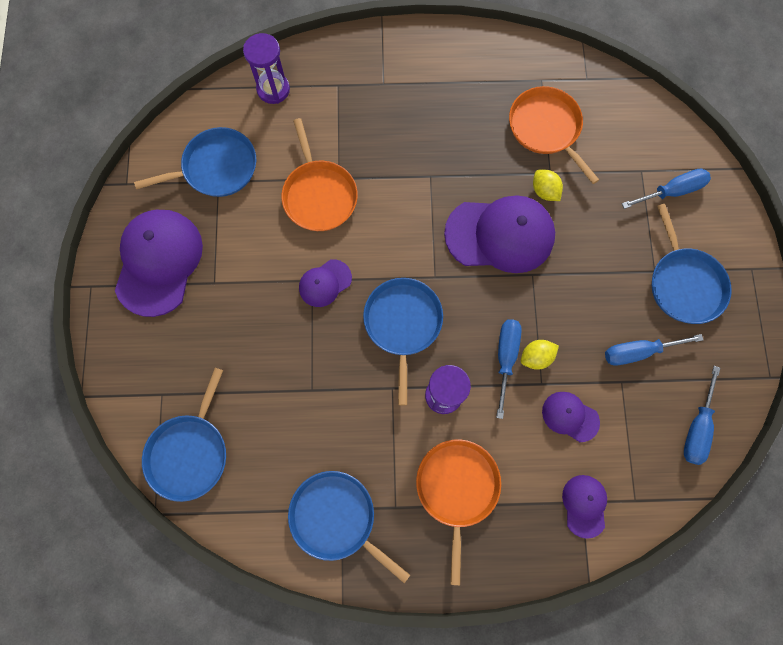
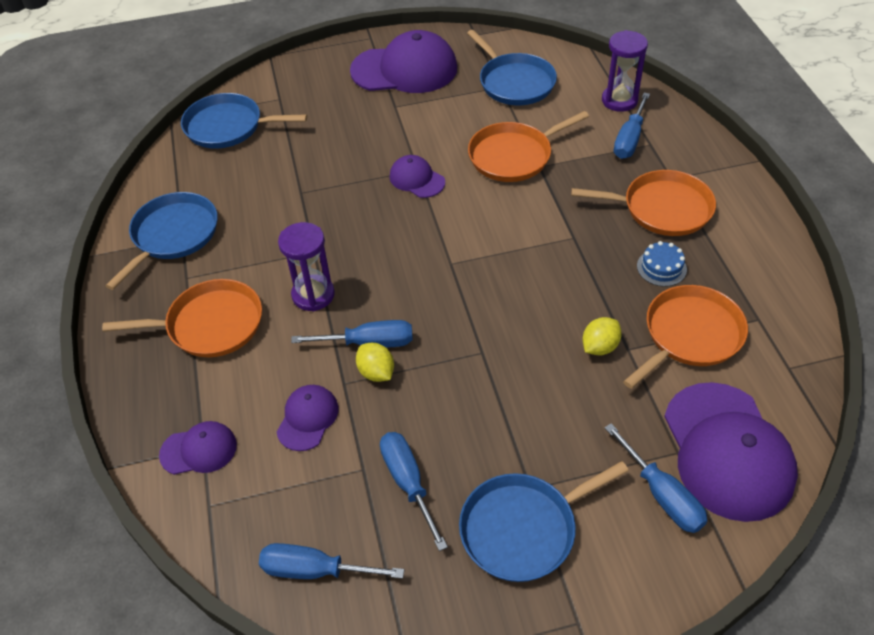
camera: 80 degrees right, 25 degrees down
blue pan [363,278,443,406] -> none
purple cap [444,195,555,273] -> purple cap moved to [664,382,798,522]
none -> orange pan [571,170,716,236]
none -> blue screwdriver [614,93,650,159]
none -> blue cake [637,241,687,287]

